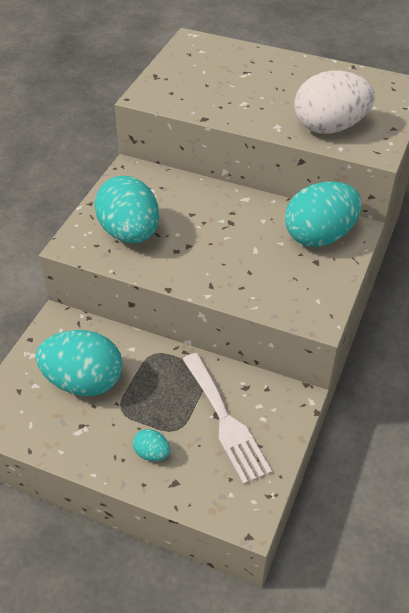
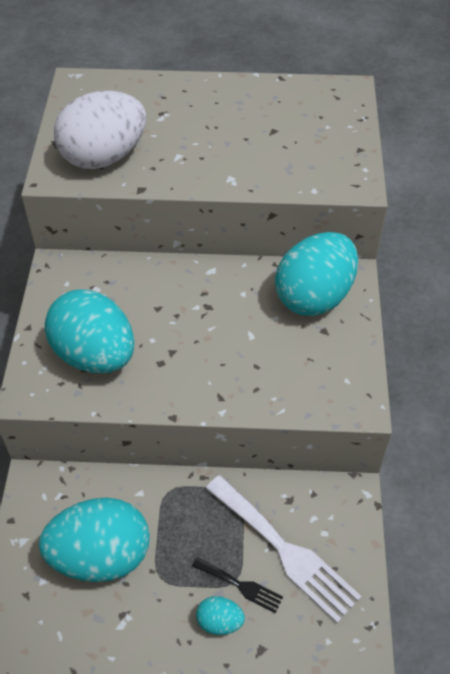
camera: 20 degrees left, 5 degrees up
white egg [294,71,375,134] -> white egg moved to [54,91,146,169]
none -> black fork [192,557,283,613]

